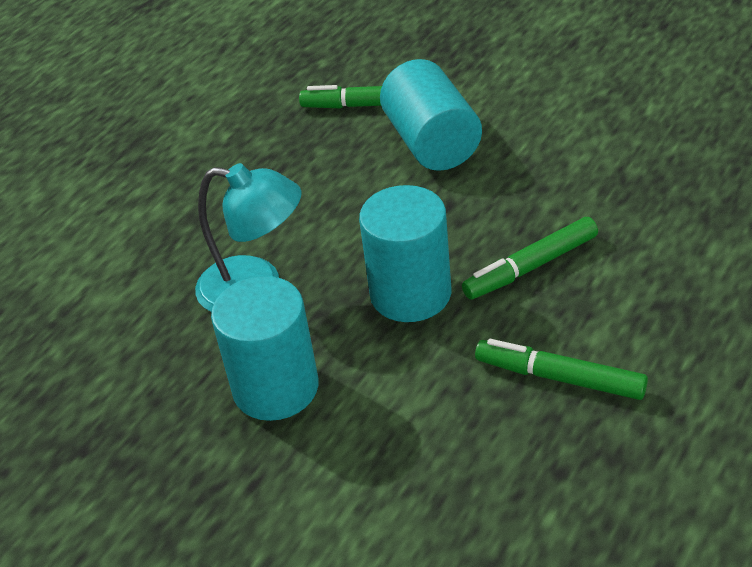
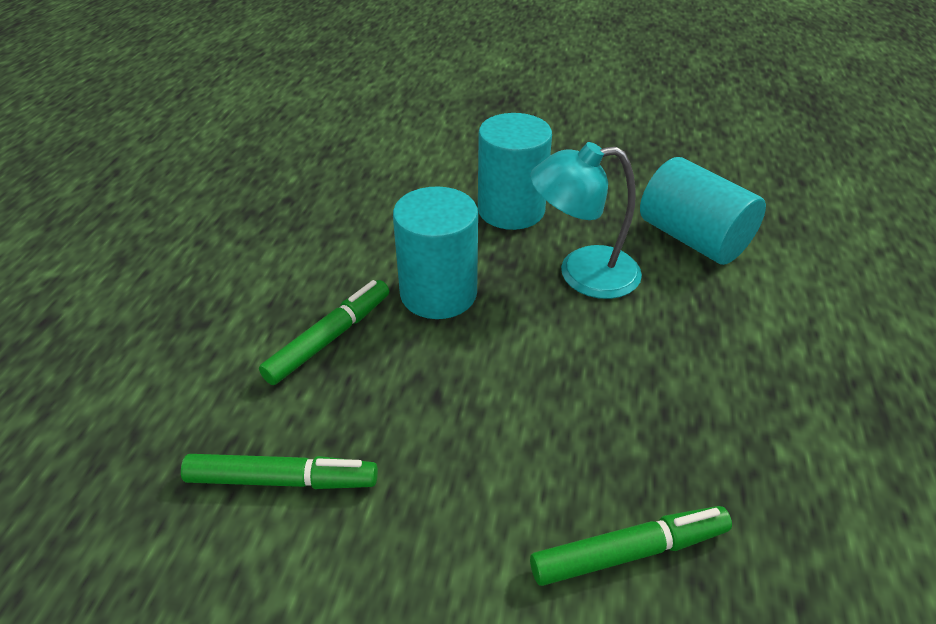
camera: 155 degrees right, 0 degrees up
turquoise cylinder [380,59,482,171] -> turquoise cylinder moved to [640,157,766,265]
green marker [475,339,648,400] -> green marker moved to [181,454,378,489]

